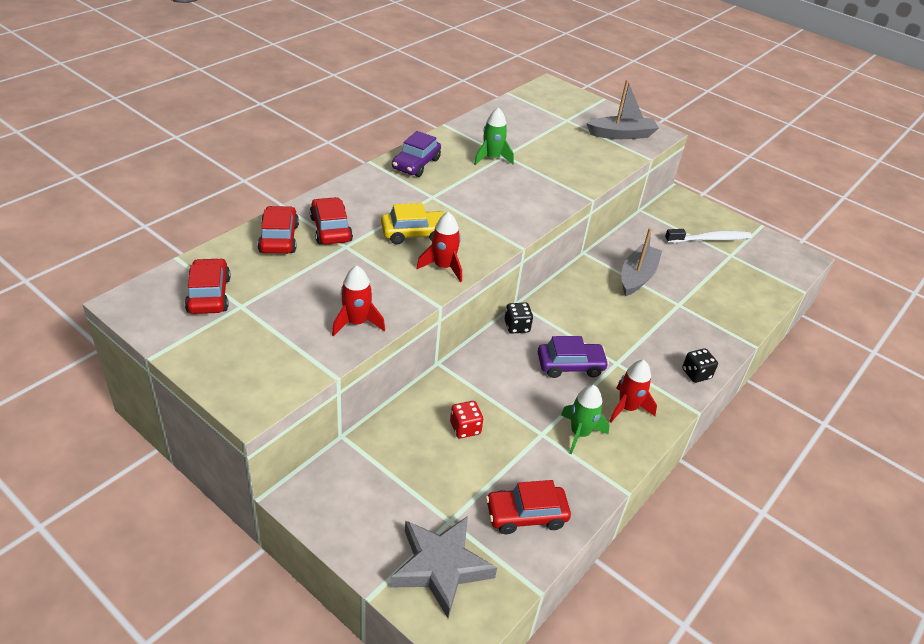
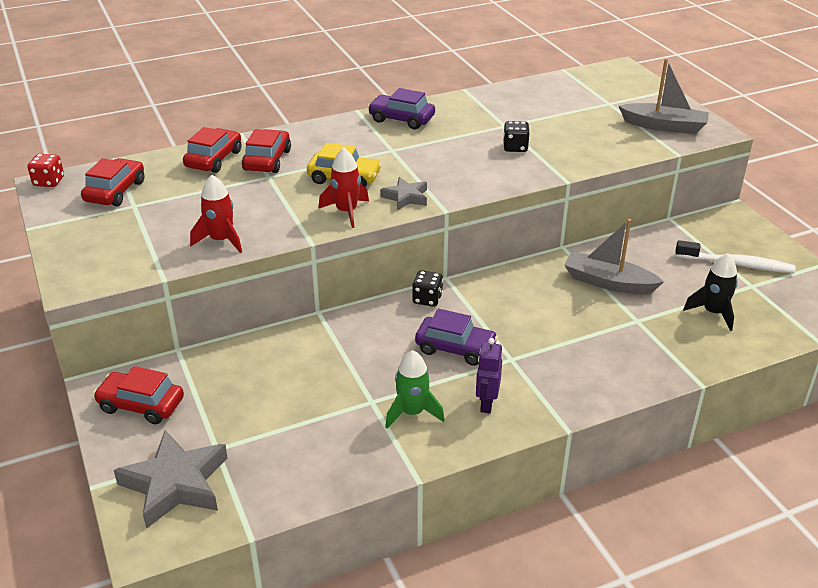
camera: 30 degrees right, 5 degrees down
purple car [392,131,441,177] -> purple car turned 60 degrees clockwise [368,88,435,129]
red dice [450,401,483,438] -> red dice moved to [27,154,64,187]
green rocket [474,107,514,165] -> none
red car [486,480,571,534] -> red car moved to [93,366,184,424]
red rocket [610,360,657,422] -> purple robot [476,338,502,414]
grey boat [622,228,662,296] -> grey boat turned 120 degrees counterclockwise [564,219,664,294]
black dice [682,348,718,383] -> black dice moved to [503,121,530,152]
none -> grey star [380,177,427,211]
none -> black rocket [683,253,738,331]

